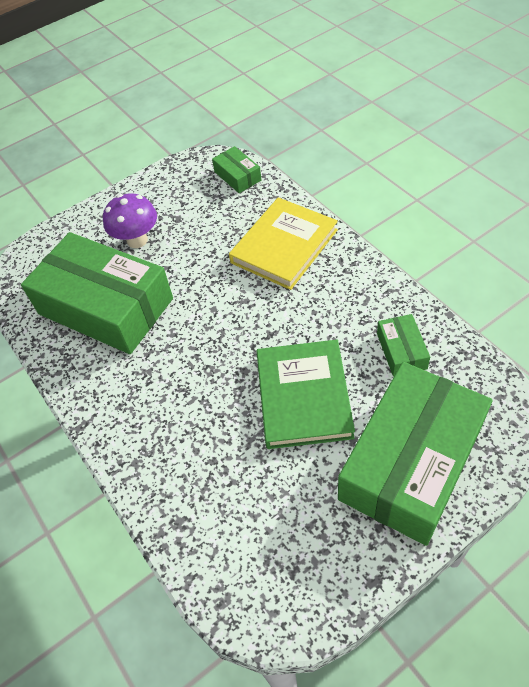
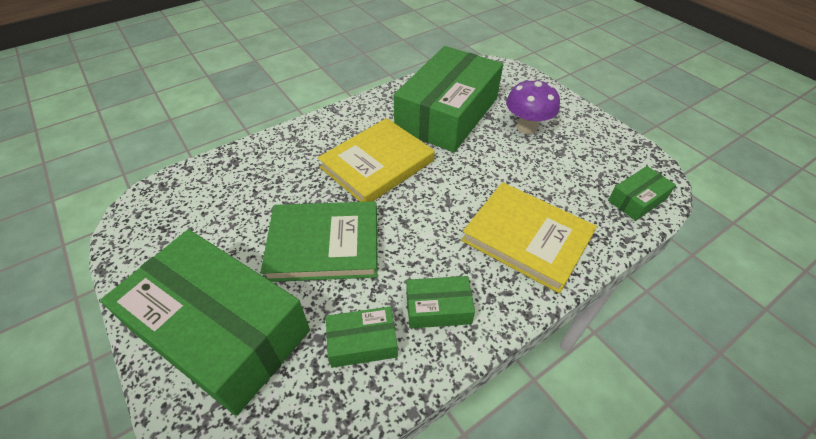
camera: 85 degrees right, 5 degrees down
none -> yellow book [318,118,435,202]
none -> green box [406,276,475,328]

